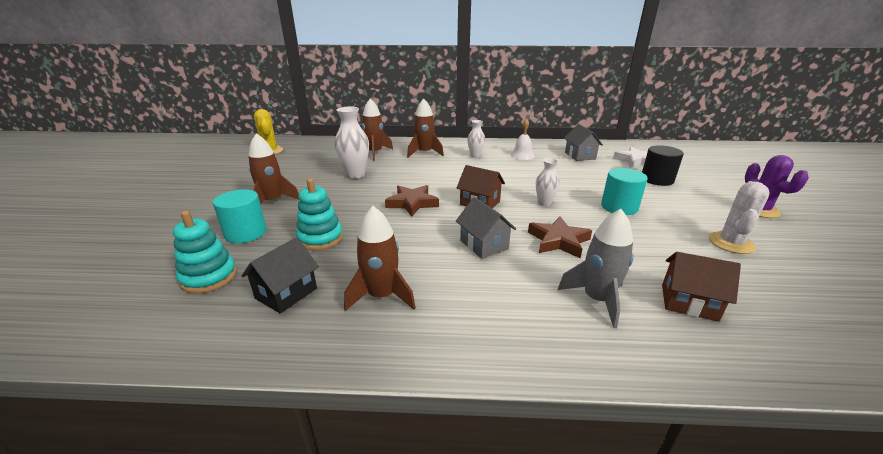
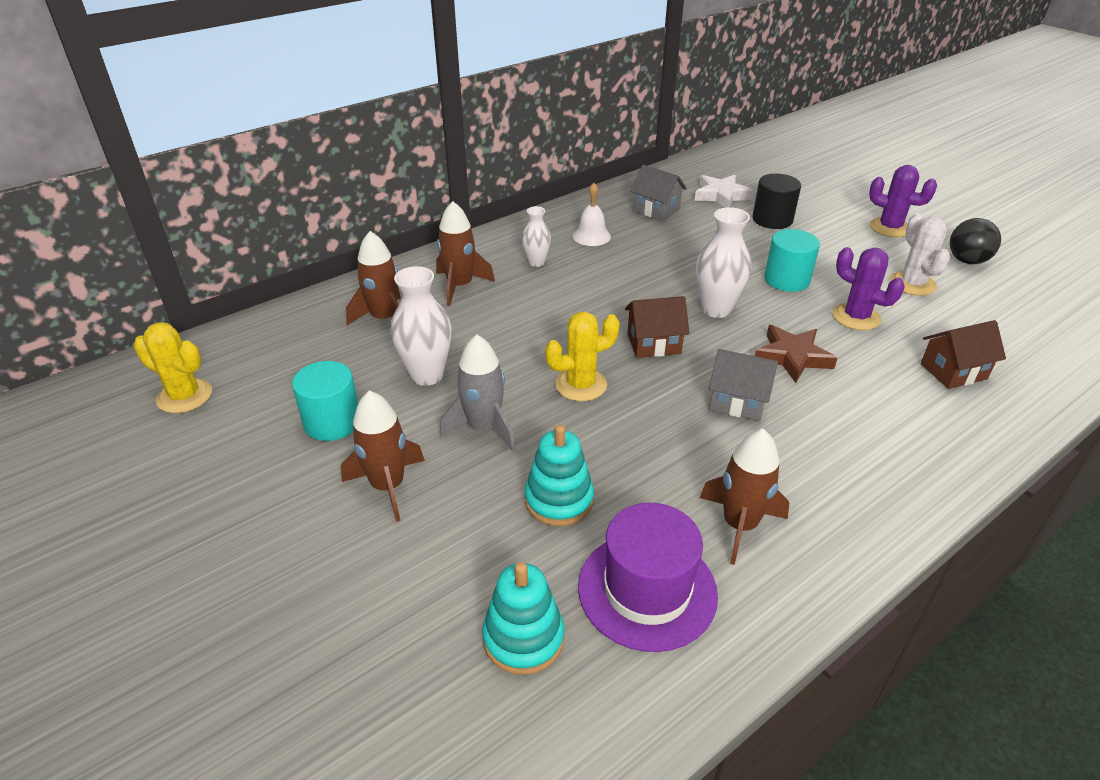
camera: 40 degrees left, 10 degrees up
turquoise cylinder [213,189,267,243] -> turquoise cylinder moved to [292,361,358,441]
black house [241,237,319,314] -> purple hat [578,503,718,652]
brown star [385,185,439,217] -> yellow cactus [545,312,620,401]
white vase [536,158,560,206] -> white vase [696,207,752,318], size x1.67
grey rocket [558,209,634,328] -> grey rocket moved to [440,335,515,452]
none -> purple cactus [833,247,905,330]
none -> black ball [950,218,1001,264]

